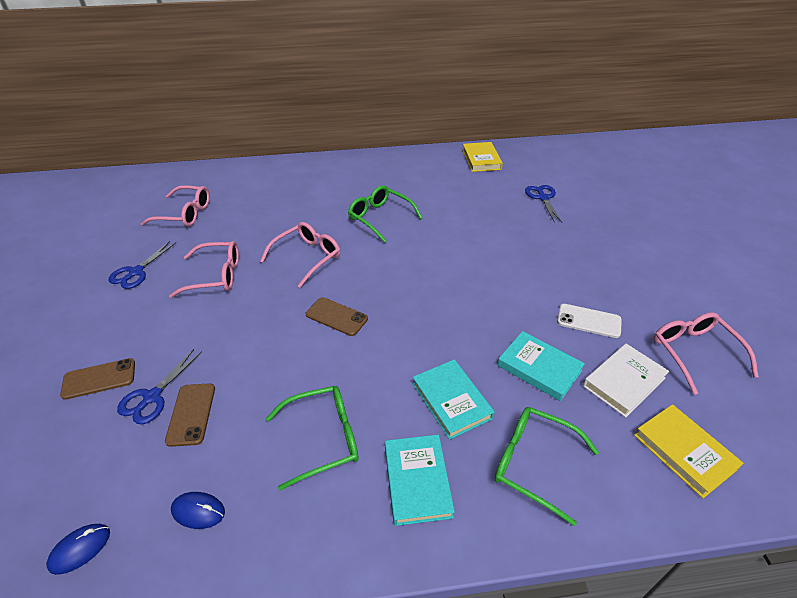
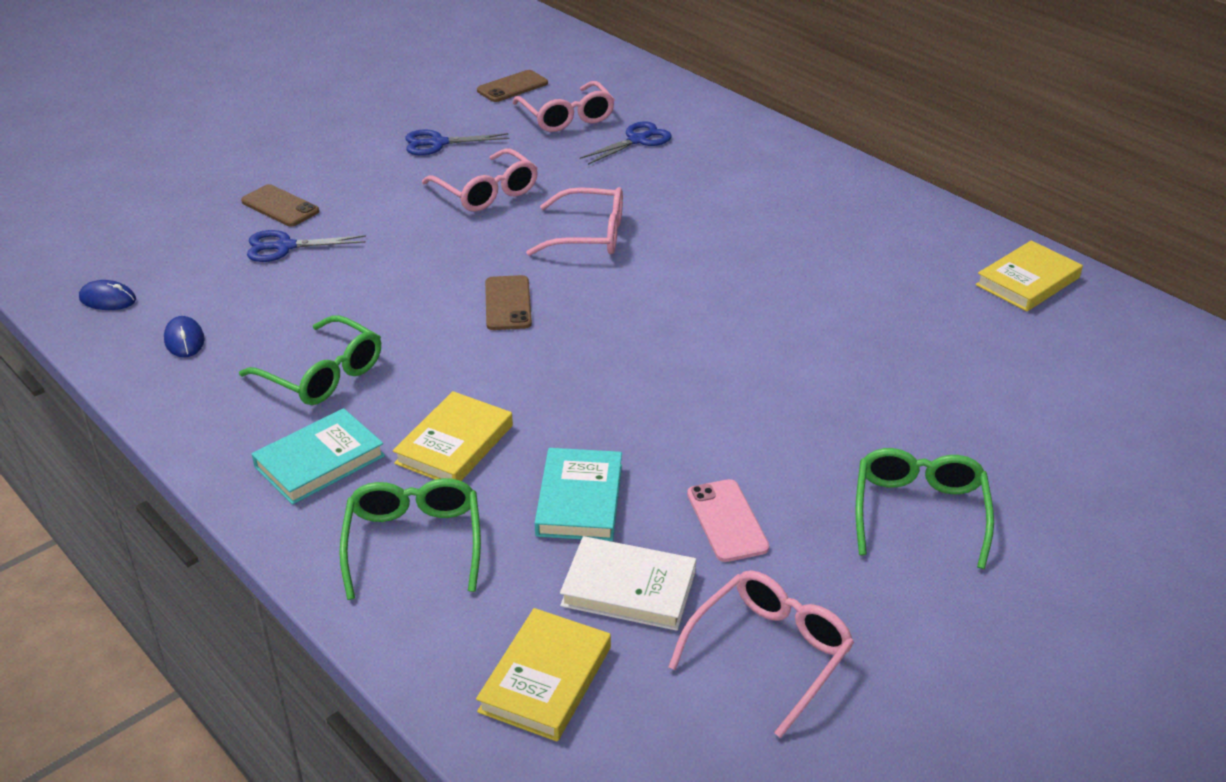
camera: 55 degrees right, 5 degrees down
brown phone [165,383,215,447] -> brown phone moved to [477,70,548,102]
green glasses [348,186,423,243] -> green glasses moved to [855,448,994,569]
turquoise book [413,359,495,440] -> yellow book [393,391,513,481]
blue scissors [525,185,563,223] -> blue scissors moved to [580,121,672,165]
white phone [557,304,622,338] -> pink phone [687,479,769,562]

